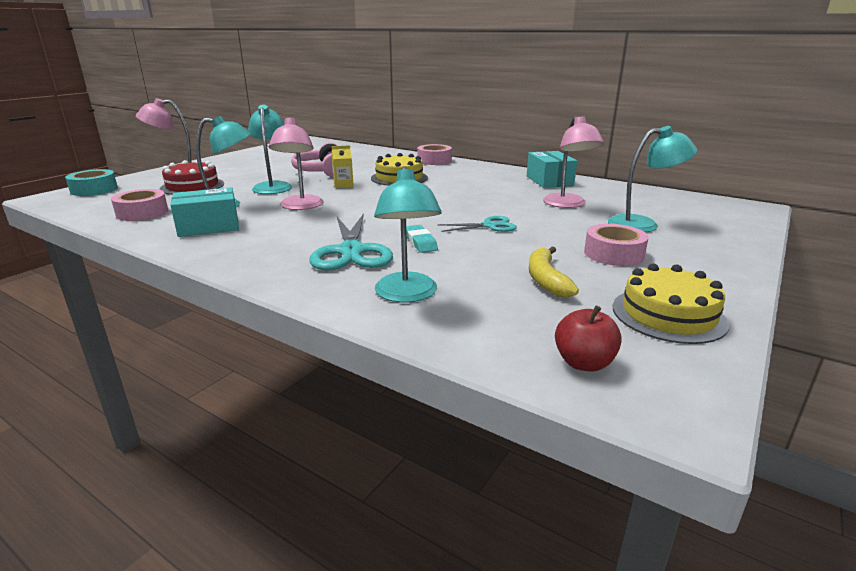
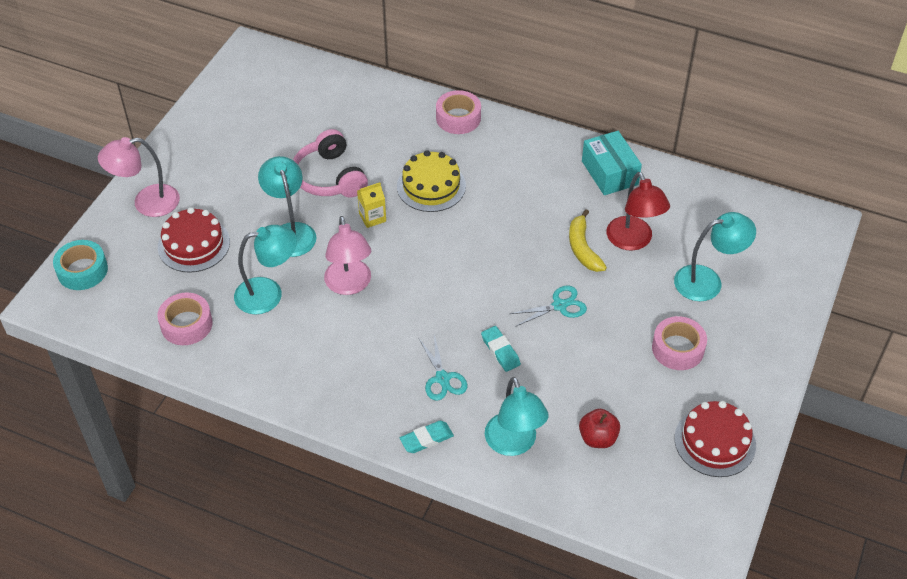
camera: 10 degrees left, 25 degrees up
turquoise box [171,187,239,237] -> none
turquoise scissors [310,213,393,271] -> turquoise scissors [419,335,467,401], size x0.57
yellow banana [529,246,579,298] -> yellow banana moved to [569,209,607,272]
pink lamp [543,116,604,208] -> red lamp [606,172,670,251]
red apple [555,305,622,372] -> red apple moved to [579,409,620,448]
yellow cake [613,264,729,344] -> red cake [675,401,756,477]
none -> turquoise eraser [400,421,454,453]

